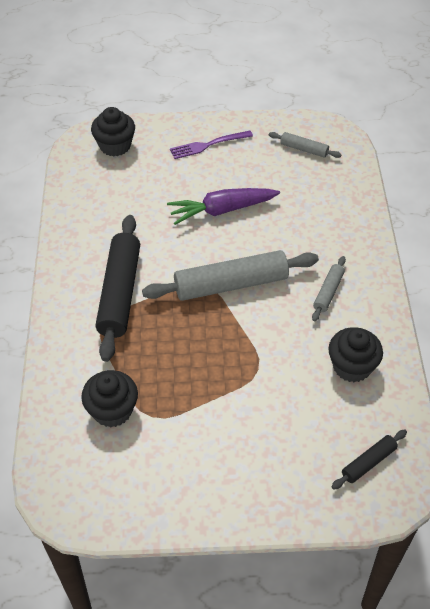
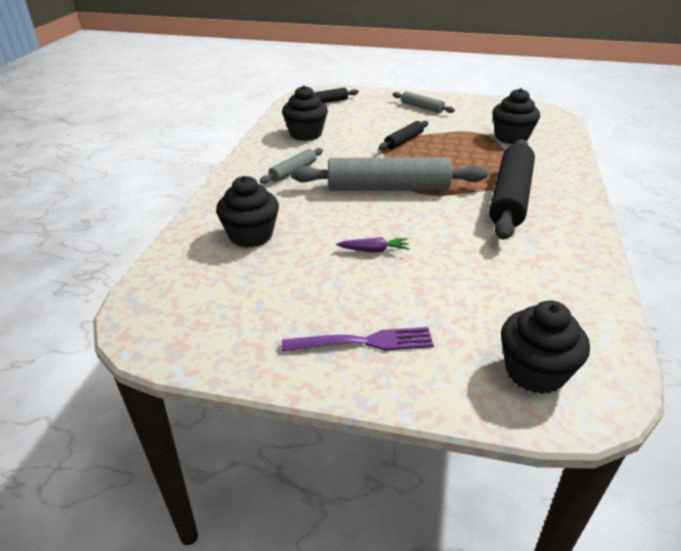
camera: 165 degrees left, 15 degrees down
purple carrot [167,188,280,225] -> purple carrot [336,237,410,252], size x0.47
grey rolling pin [269,132,342,158] -> grey rolling pin moved to [393,91,455,113]
none -> black cupcake [216,176,279,248]
none -> black rolling pin [379,121,428,150]

